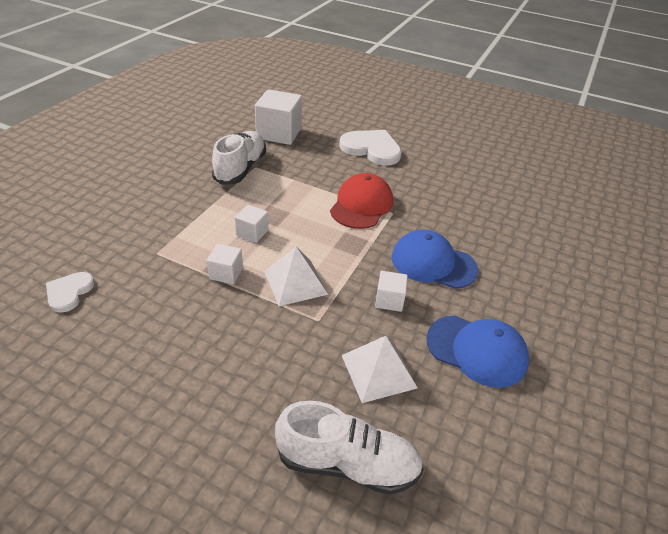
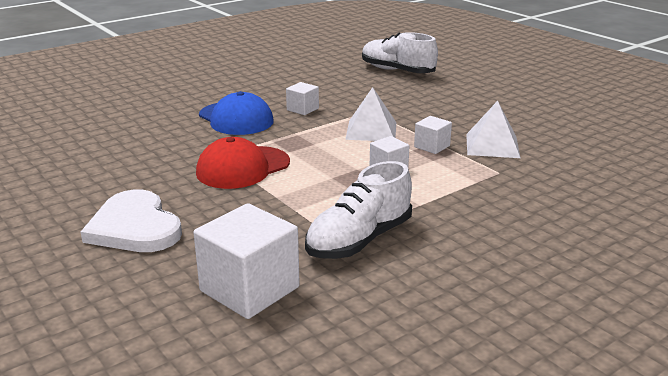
camera: 150 degrees left, 15 degrees down
white heart [46,272,95,313] -> none
white pyramid [342,336,418,403] -> white pyramid moved to [466,101,520,158]
blue cap [426,316,529,388] -> none

